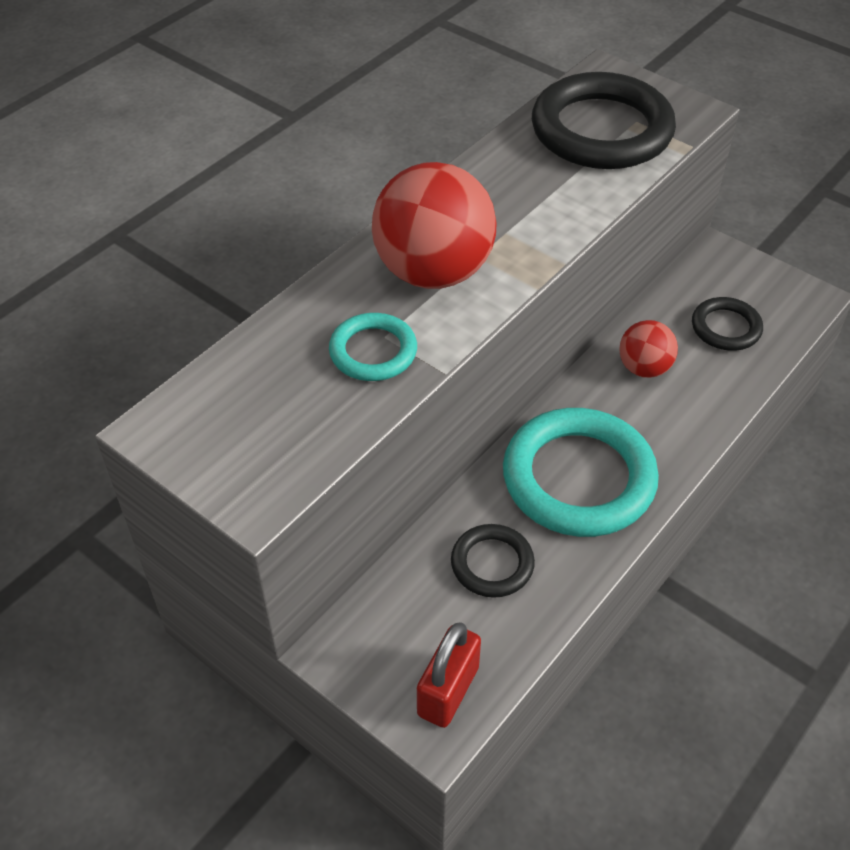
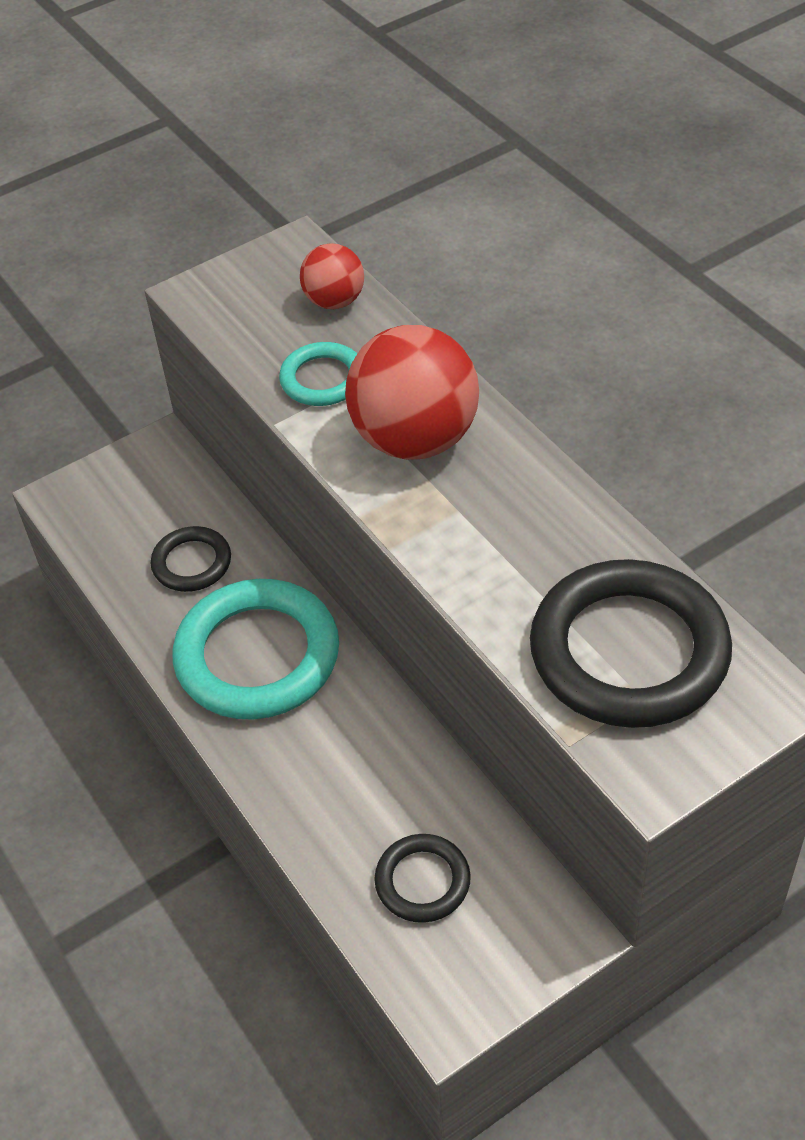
camera: 110 degrees right, 0 degrees up
red padlock [417,622,481,728] -> none
red ball [619,320,678,378] -> red ball moved to [300,243,364,309]

